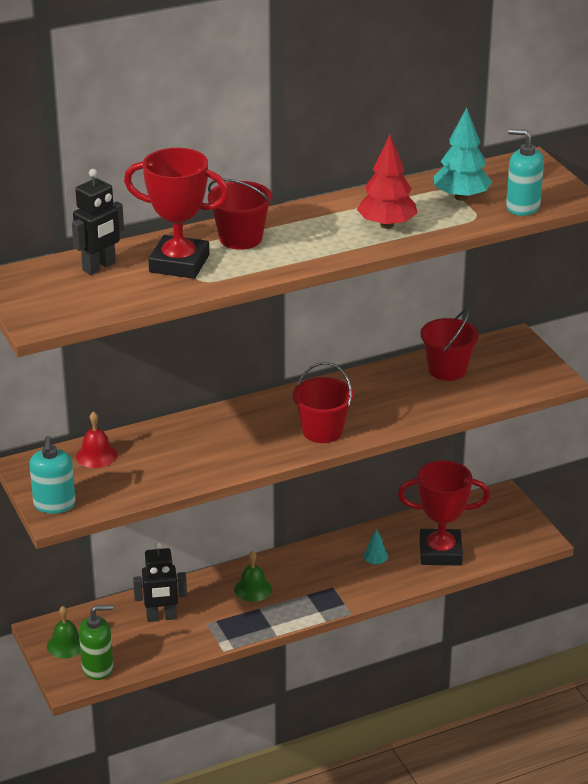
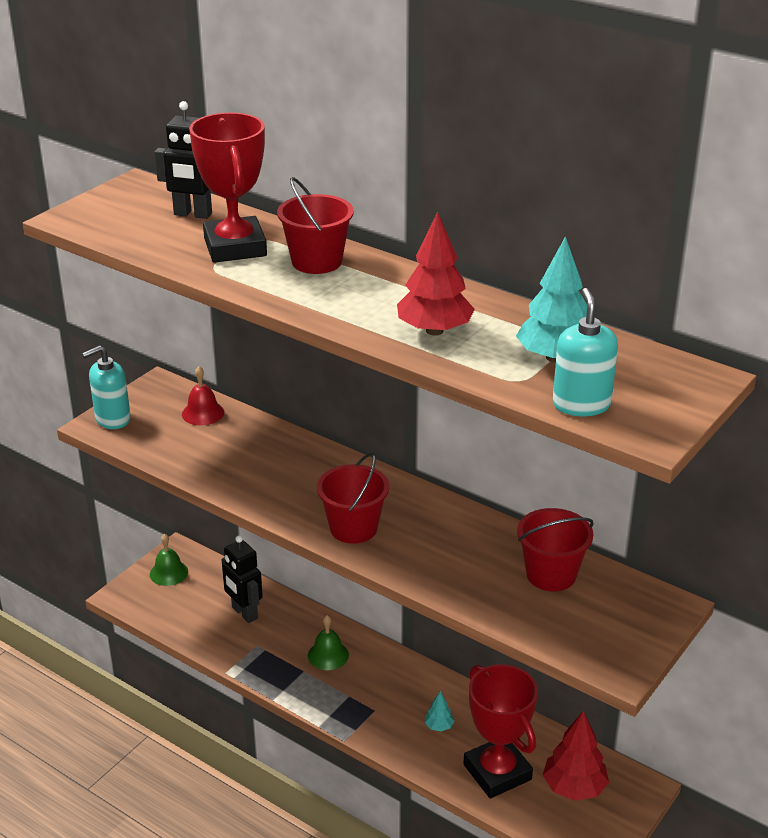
camera: 60 degrees right, 0 degrees up
green soap dispenser [79,605,114,680] -> none
none -> red tree [543,711,609,801]

